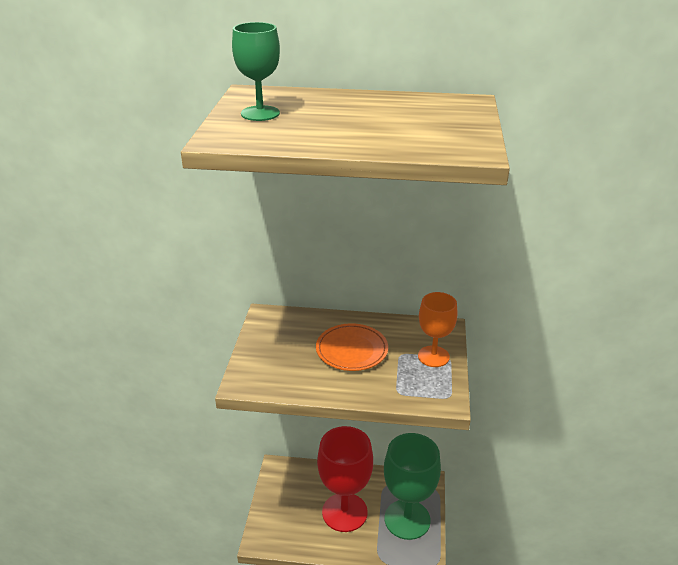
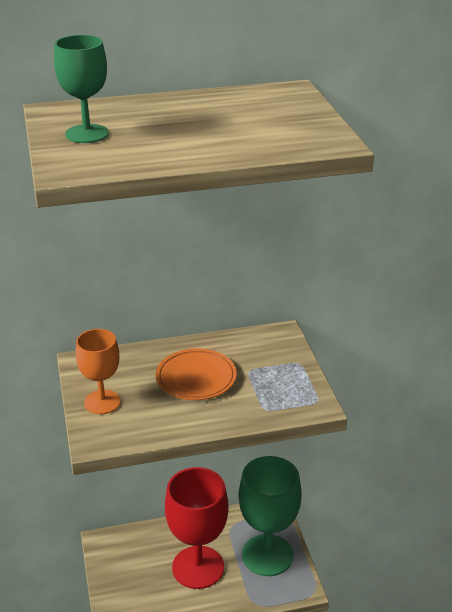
camera: 20 degrees left, 0 degrees up
orange goblet [418,292,458,367] -> orange goblet moved to [76,329,120,414]

